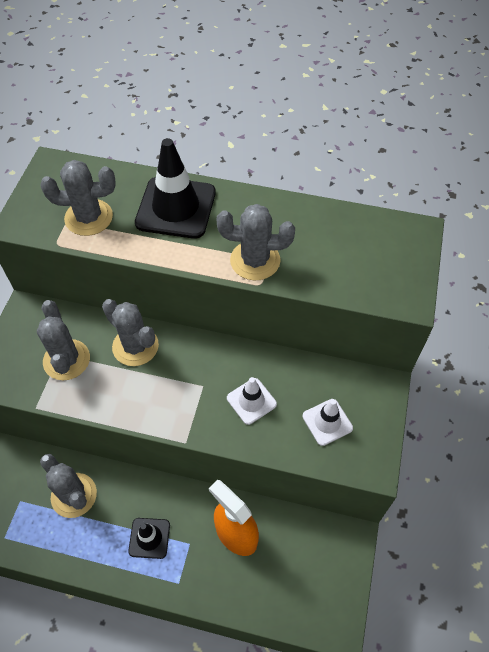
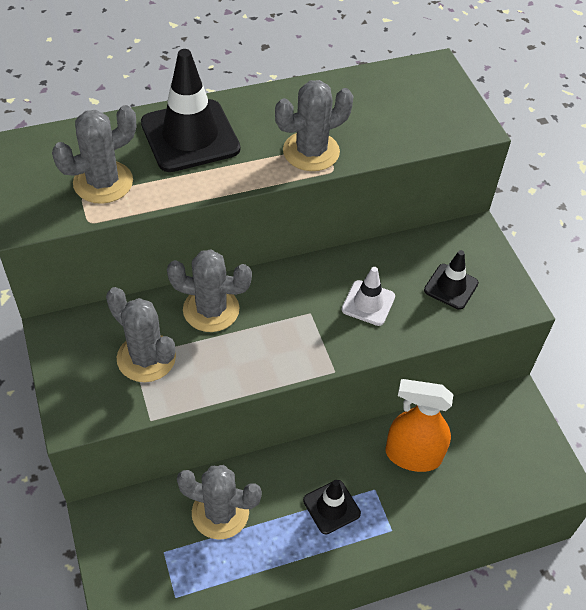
camera: 35 degrees left, 5 degrees down
white traffic cone [303,399,353,446] -> black traffic cone [424,250,479,310]

